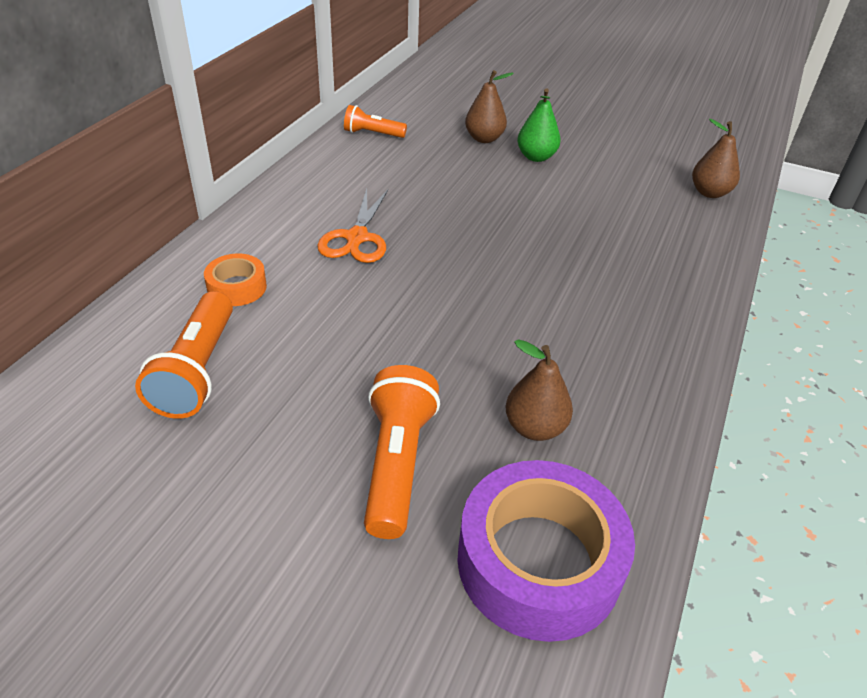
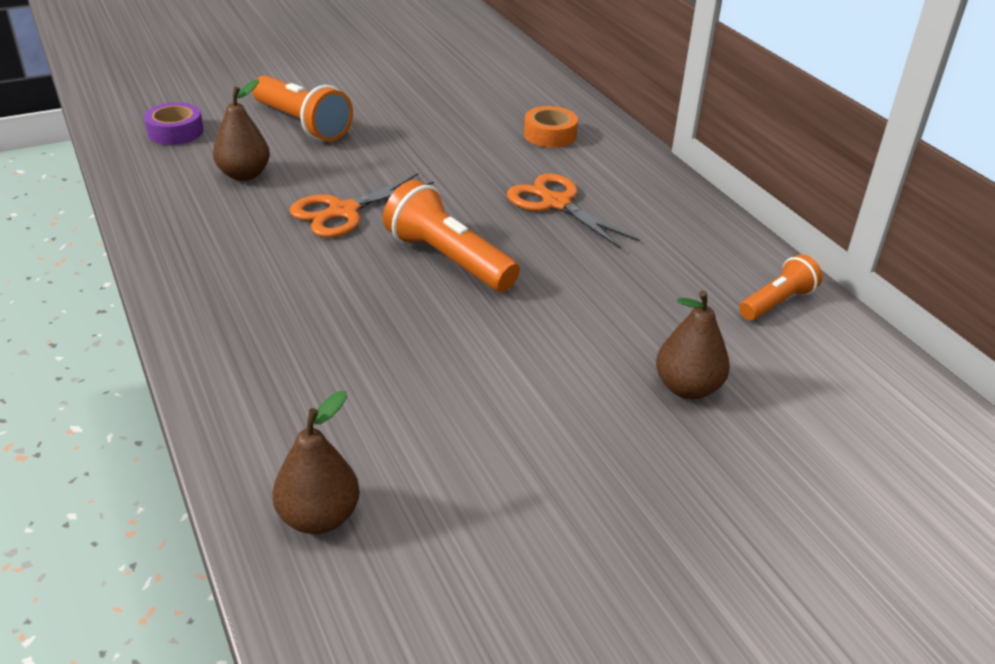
camera: 130 degrees right, 5 degrees down
orange flashlight [135,291,233,419] -> orange flashlight moved to [383,180,520,292]
purple tape [457,460,635,642] -> purple tape [144,102,204,145], size x0.49
green pear [517,88,561,162] -> none
none -> orange scissors [290,173,434,237]

